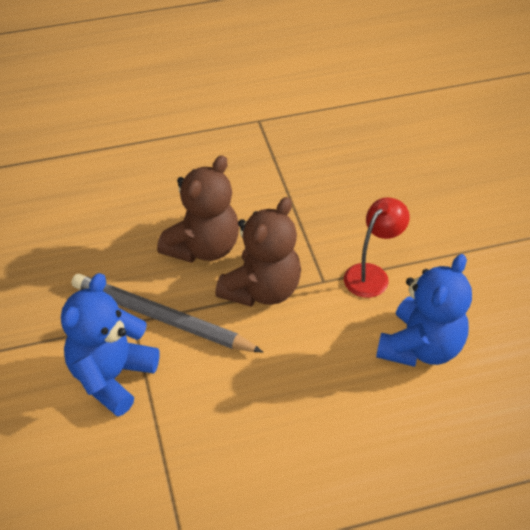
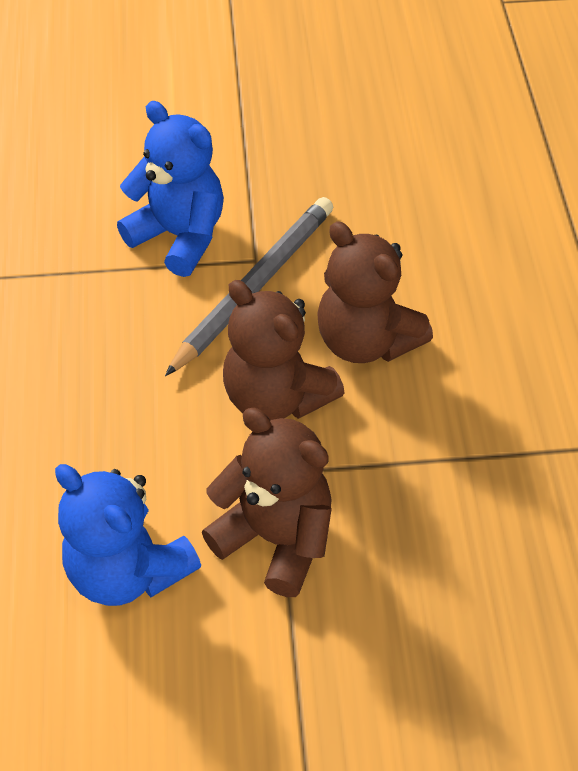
camera: 100 degrees right, 5 degrees up
red lamp [344,197,410,298] -> brown teddy bear [202,408,332,597]

